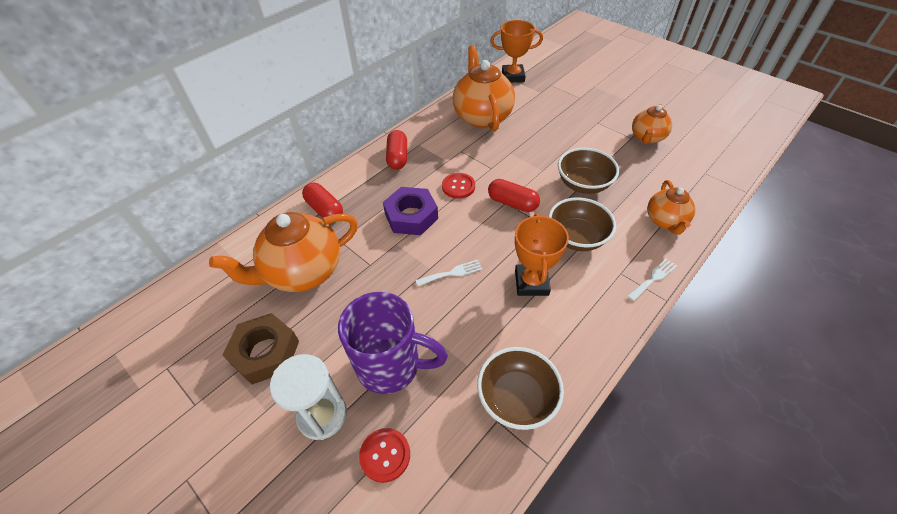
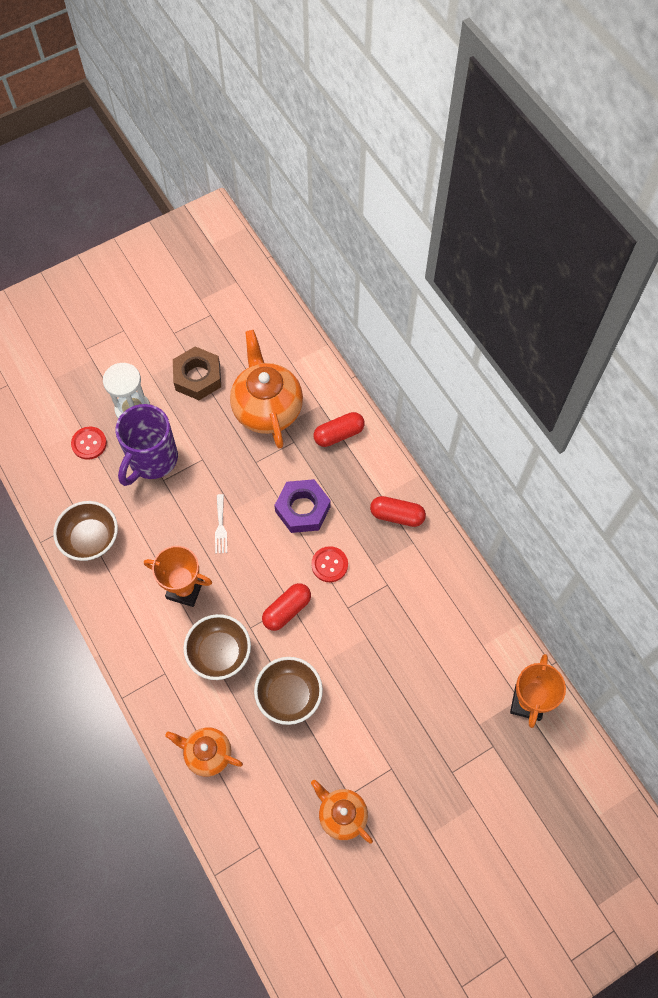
camera: 105 degrees right, 15 degrees up
orange teapot [453,45,515,131] -> none
white fork [628,258,677,301] -> none

